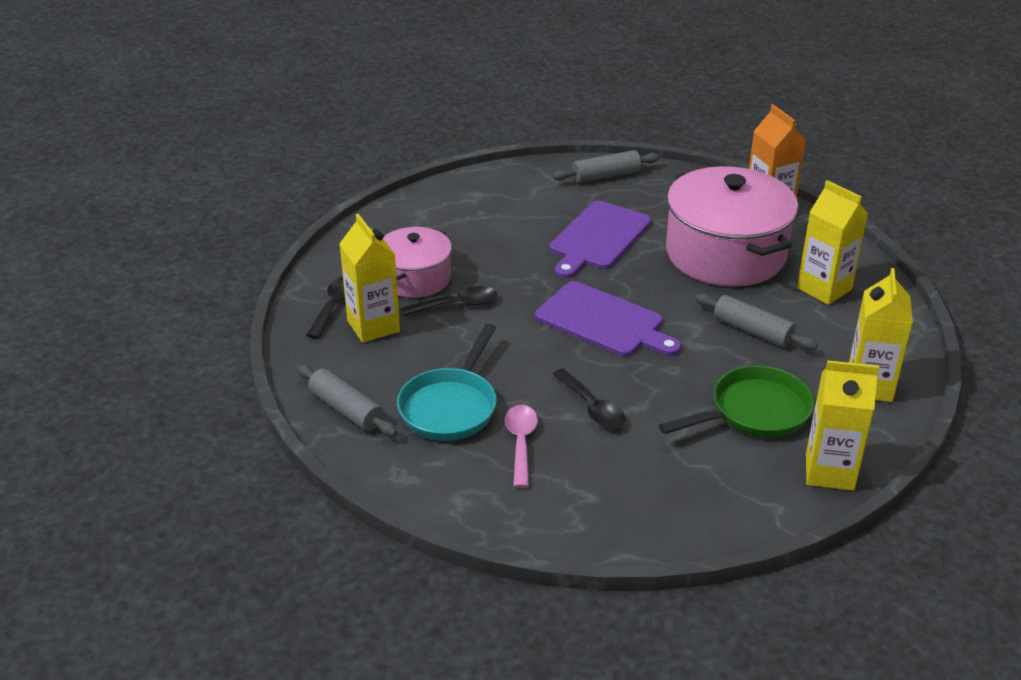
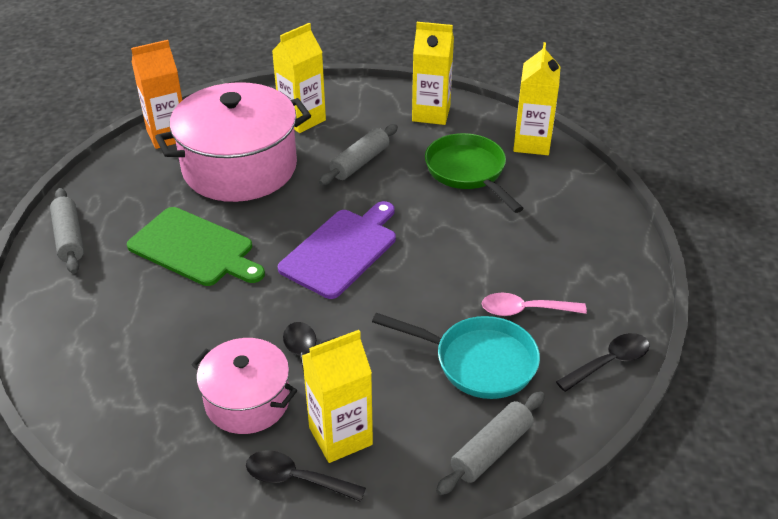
camera: 90 degrees left, 5 degrees up
purple cutting board [550,201,651,278] -> green cutting board [127,207,265,286]
black spoon [553,369,625,429] -> black spoon moved to [556,333,649,392]

